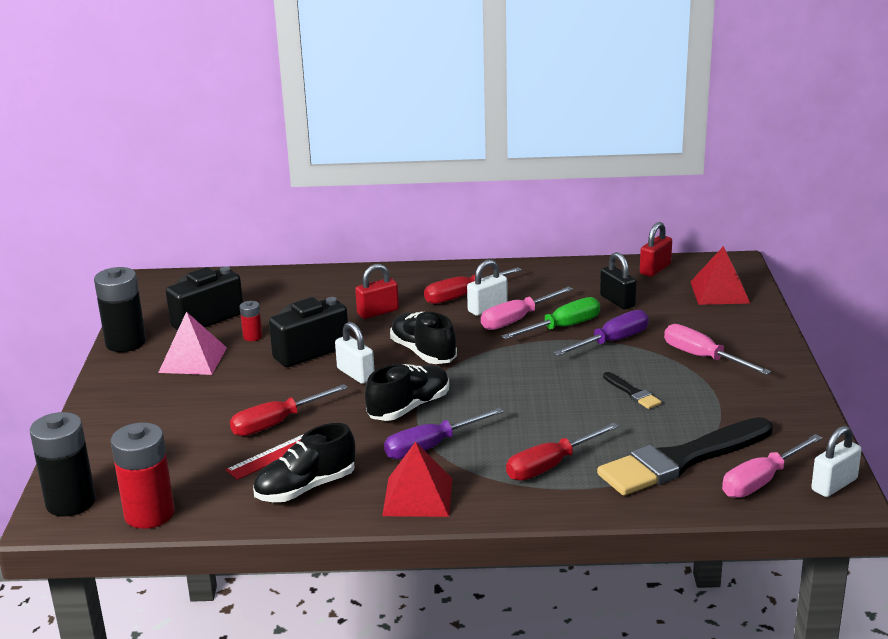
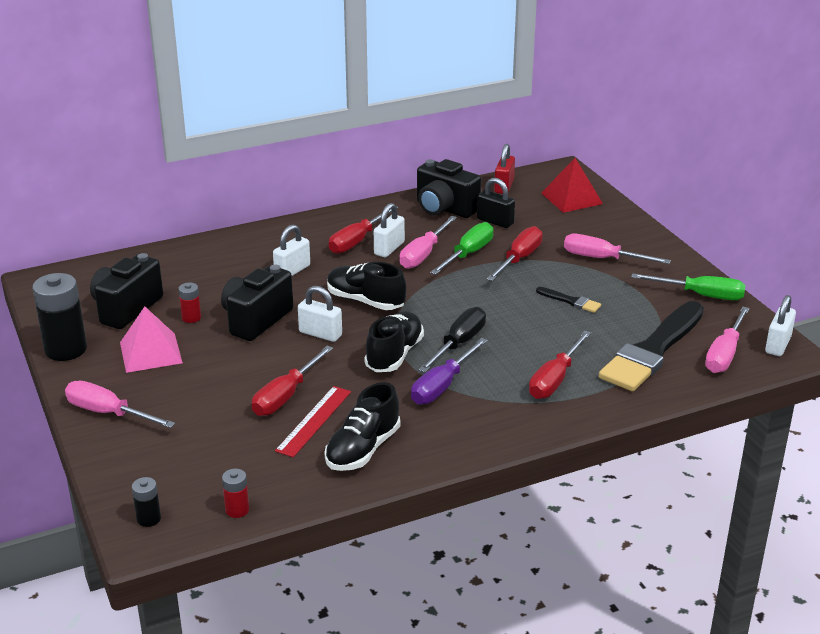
camera: 25 degrees left, 5 degrees up
black battery [30,412,96,517] -> black battery [132,477,161,527], size x0.48
red battery [111,422,175,529] -> red battery [222,468,249,518], size x0.48
red padlock [355,264,399,319] -> white padlock [273,225,310,276]
red pyramid [382,442,452,517] -> none
purple screwdriver [553,310,649,356] -> red screwdriver [487,226,543,281]
none -> pink screwdriver [65,381,175,428]
none -> black camera [417,159,481,218]
none -> black screwdriver [419,307,486,373]
none -> green screwdriver [631,273,746,300]

